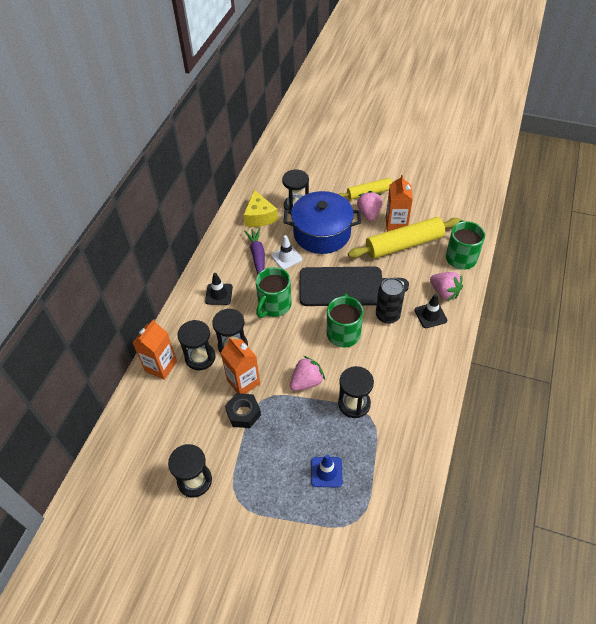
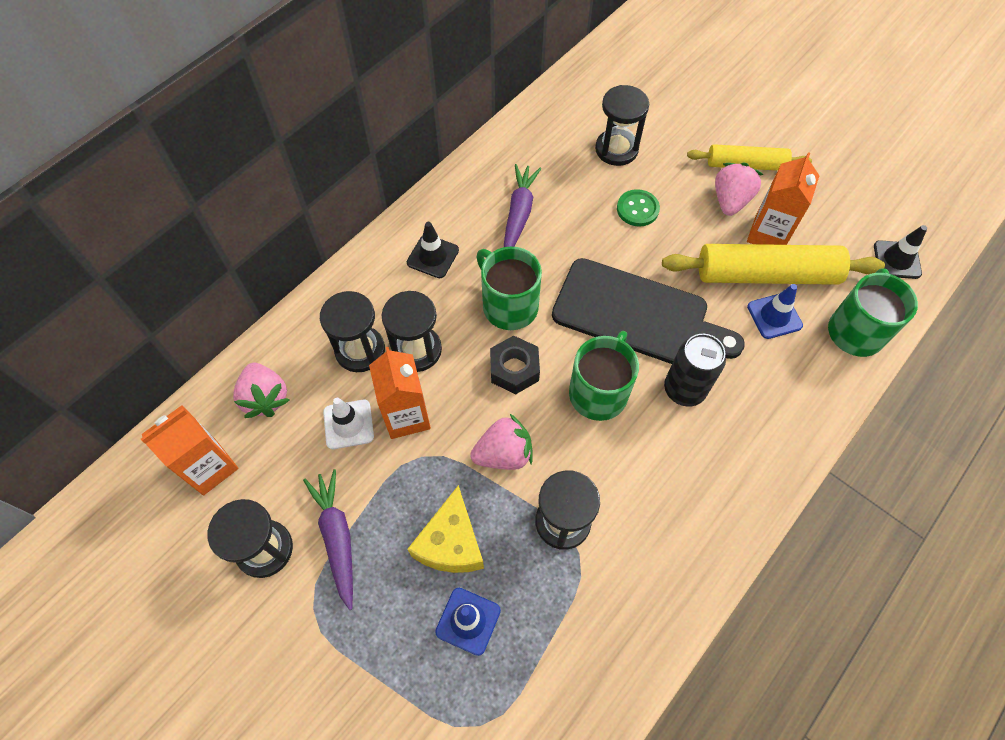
camera: 20 degrees right, 10 degrees up
orange carton [133,319,177,380] -> orange carton moved to [141,405,239,495]
black nut [225,393,261,428] -> black nut moved to [490,335,540,394]
yellow cheese [244,190,278,227] -> yellow cheese moved to [407,485,484,573]
green mug [256,267,292,318] -> green mug turned 90 degrees clockwise [476,246,542,330]
white traffic cone [271,235,302,270] -> white traffic cone moved to [323,398,374,449]
blue pot [284,191,361,254] -> green button [617,189,660,227]
black traffic cone [415,294,447,328] -> black traffic cone moved to [874,225,927,279]
pink strawberry [430,272,463,301] -> pink strawberry moved to [233,363,290,418]
none -> purple carrot [303,469,353,610]
none -> blue traffic cone [747,284,803,339]

